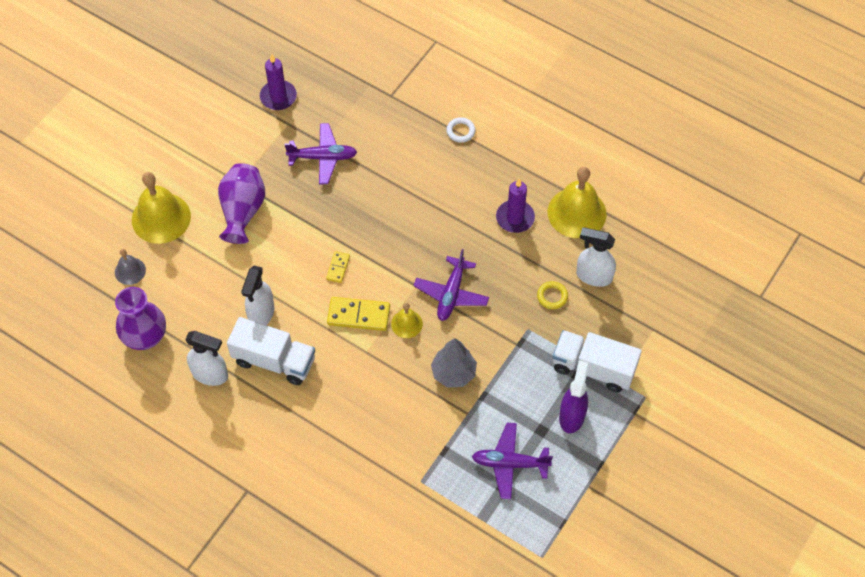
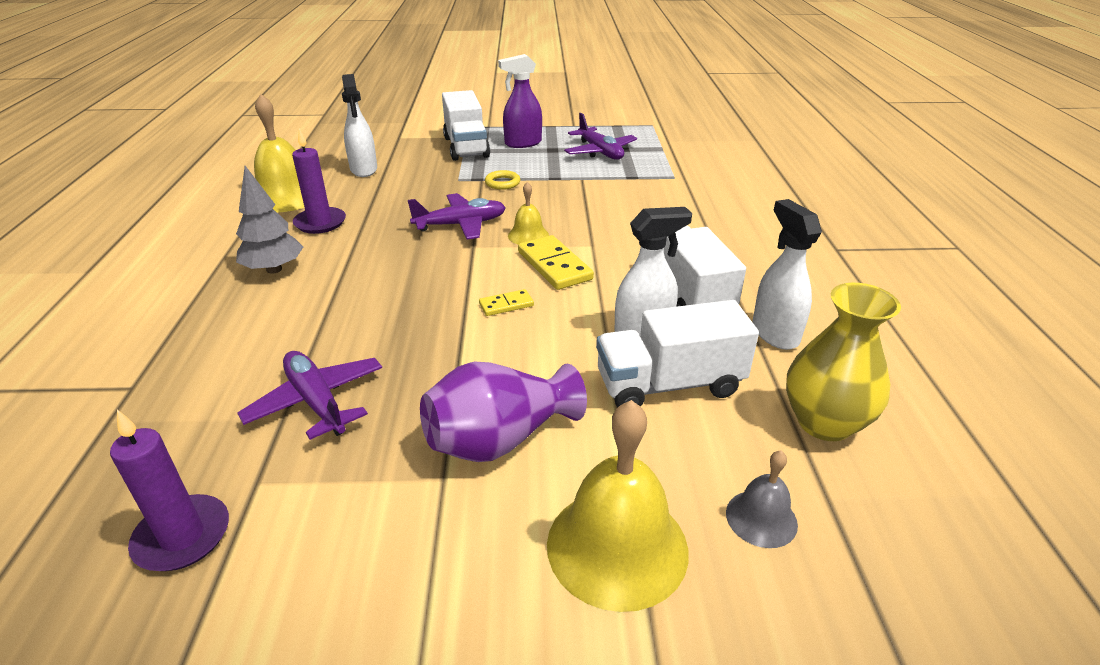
camera: 125 degrees left, 25 degrees down
purple vase [115,287,166,350] -> yellow vase [786,283,901,441]
grey tree [431,338,477,388] -> grey tree moved to [236,166,303,274]
white ring [446,117,475,143] -> none
yellow ring [537,281,568,309] -> yellow ring moved to [485,170,520,190]
none -> white truck [596,300,759,407]

